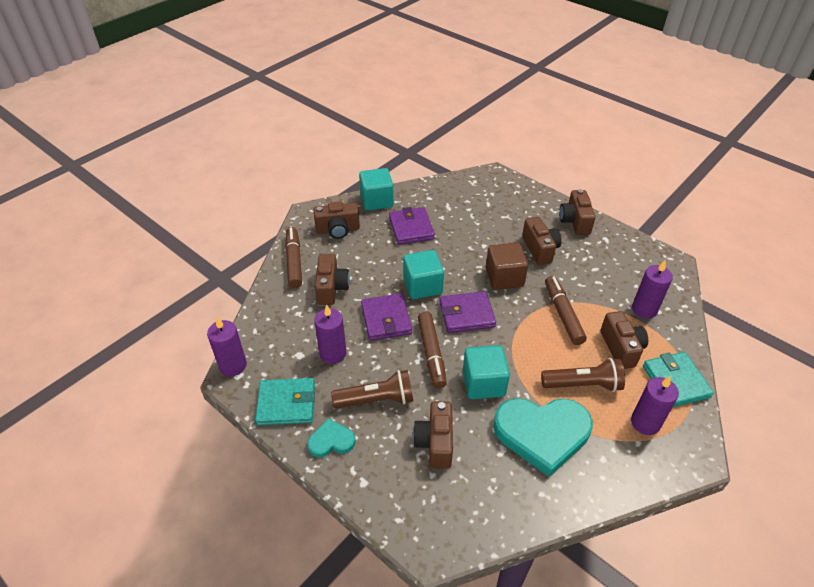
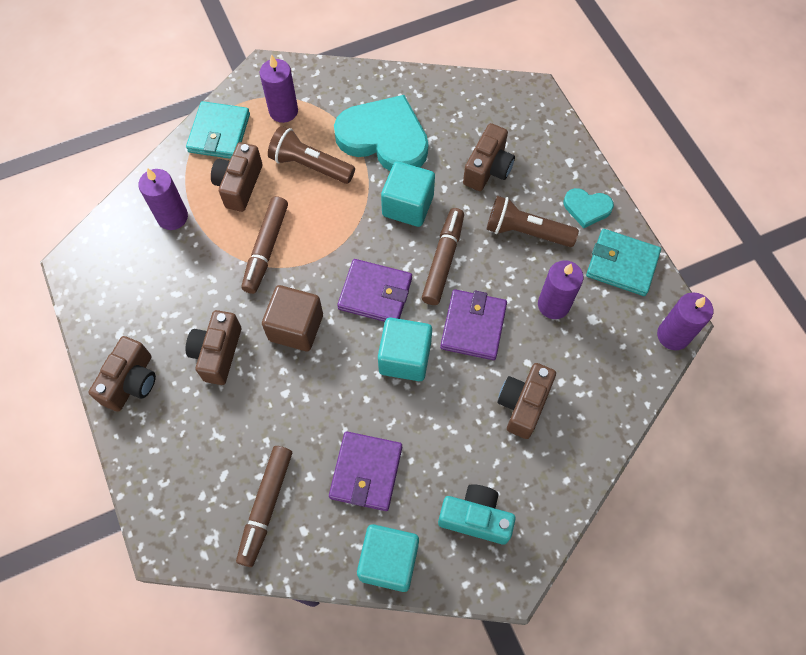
camera: 155 degrees left, 20 degrees up
brown marker [285,227,302,288] -> brown marker moved to [236,446,292,567]
brown camera [313,201,360,239] -> turquoise camera [438,484,515,545]

